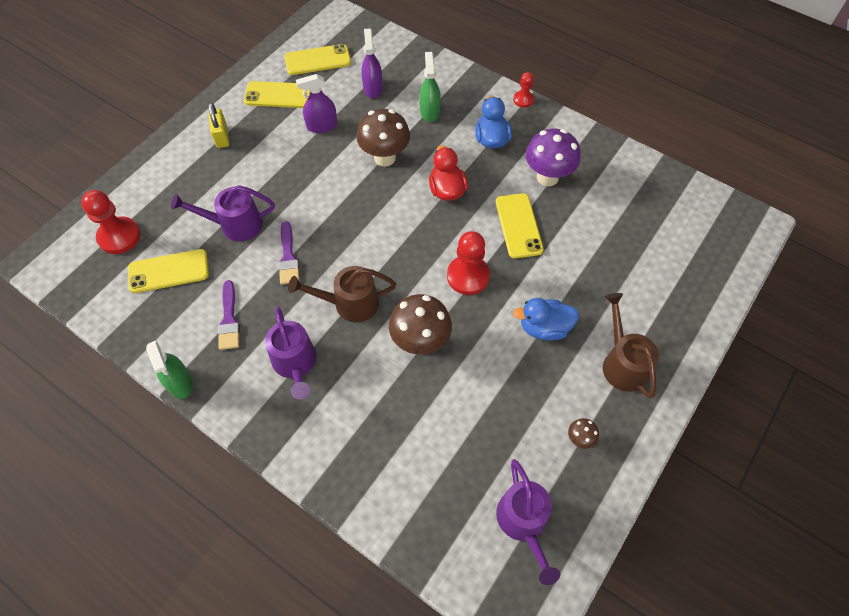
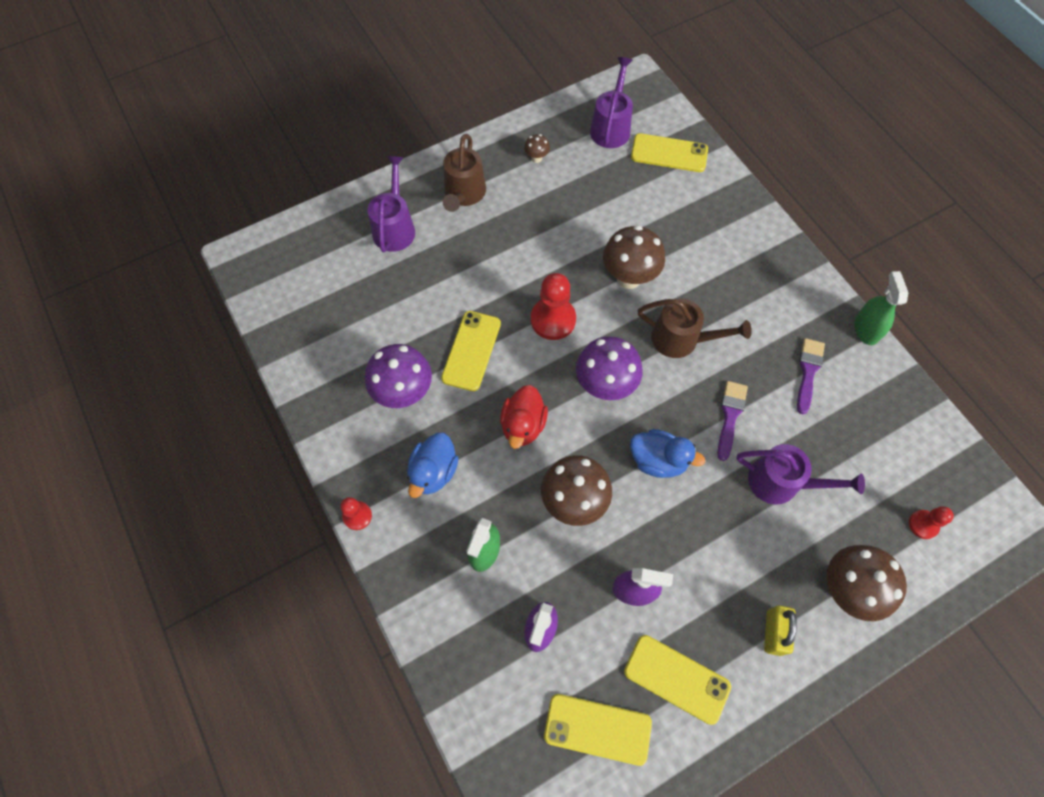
camera: 155 degrees left, 5 degrees up
red pawn [81,190,140,254] -> red pawn [909,506,954,539], size x0.56
yellow phone [128,249,209,293] -> yellow phone moved to [631,133,708,172]
purple watering can [265,307,316,400] -> purple watering can moved to [367,156,415,252]
blue duck [513,298,579,340] -> blue duck moved to [630,429,705,478]
none -> purple mushroom [576,336,643,400]
none -> brown mushroom [827,545,907,621]

